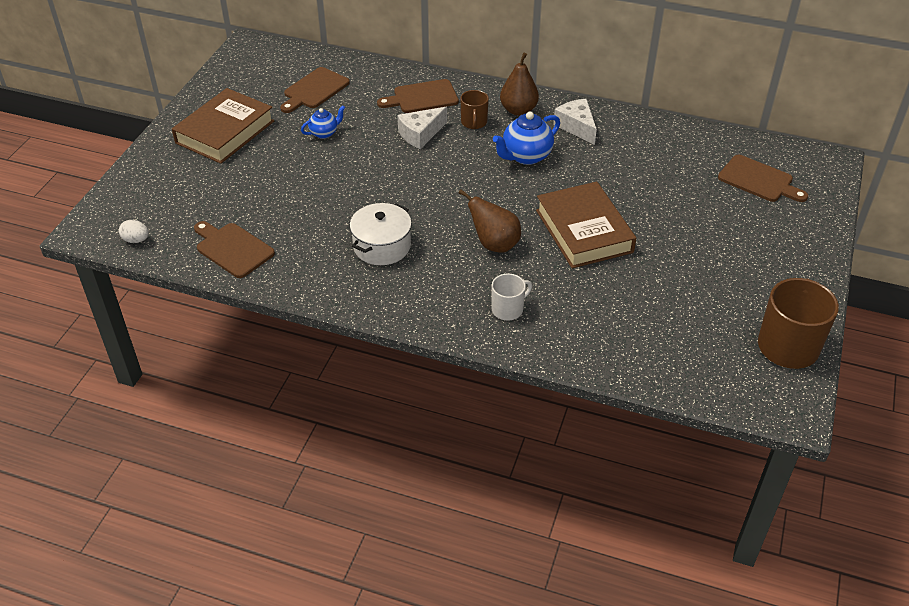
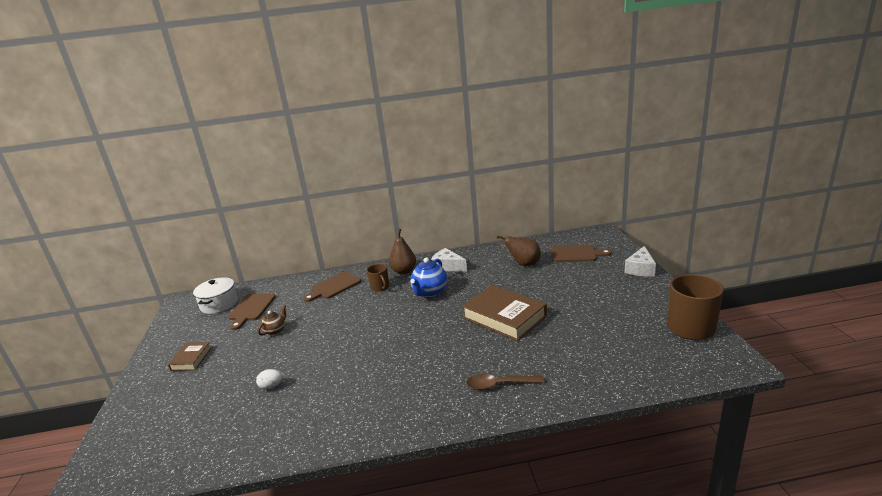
camera: 25 degrees left, 20 degrees down
white egg [119,220,149,243] -> white egg moved to [256,369,283,389]
brown book [172,88,274,164] -> brown book [168,342,211,371], size x0.51
brown cutting board [194,221,275,278] -> none
blue teapot [301,105,345,139] -> brown teapot [258,305,286,336]
white pot [350,203,412,265] -> white pot moved to [193,277,238,314]
white cheese [397,107,447,149] -> white cheese moved to [624,246,656,277]
brown pear [459,189,521,253] -> brown pear moved to [497,235,541,266]
white mug [492,274,532,320] -> brown spoon [466,374,544,390]

